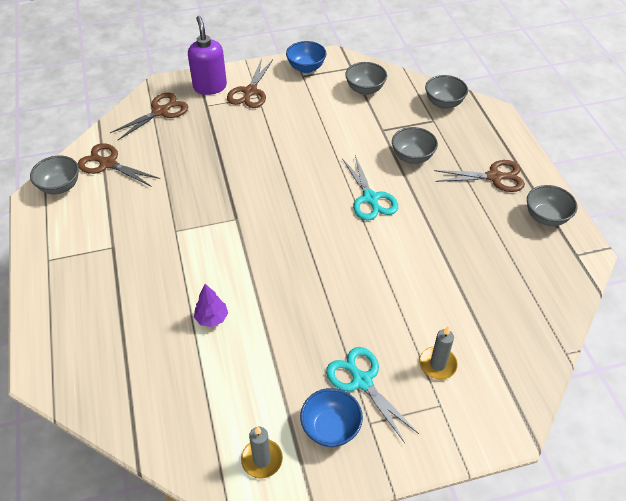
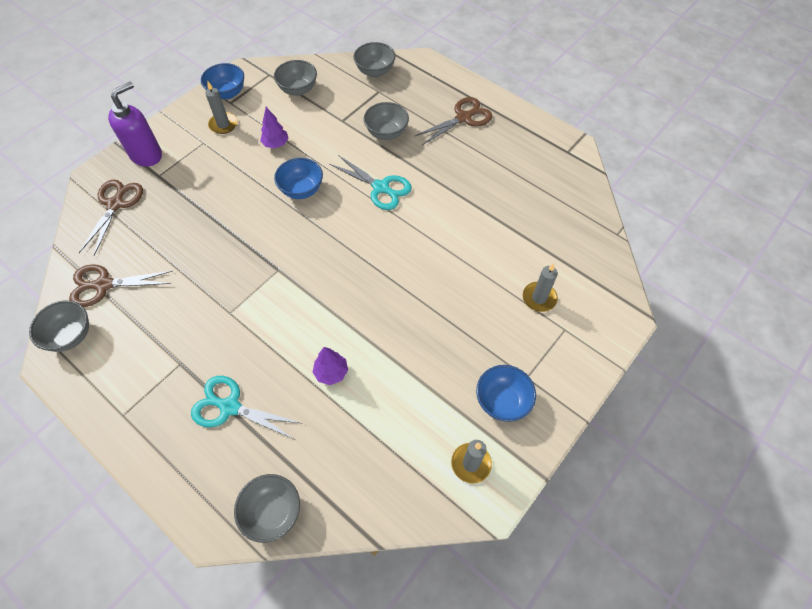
camera: 35 degrees left, 10 degrees up
purple soap dispenser [188,16,227,95] -> purple soap dispenser turned 90 degrees clockwise [108,82,162,167]
brown scissors [227,58,273,108] -> none
turquoise scissors [326,347,419,443] -> turquoise scissors moved to [191,376,303,439]
grey bowl [527,185,577,226] -> grey bowl moved to [234,474,300,543]
none -> grey candle [205,82,237,134]
none -> purple tree [260,107,288,148]
none -> blue bowl [274,158,323,199]

